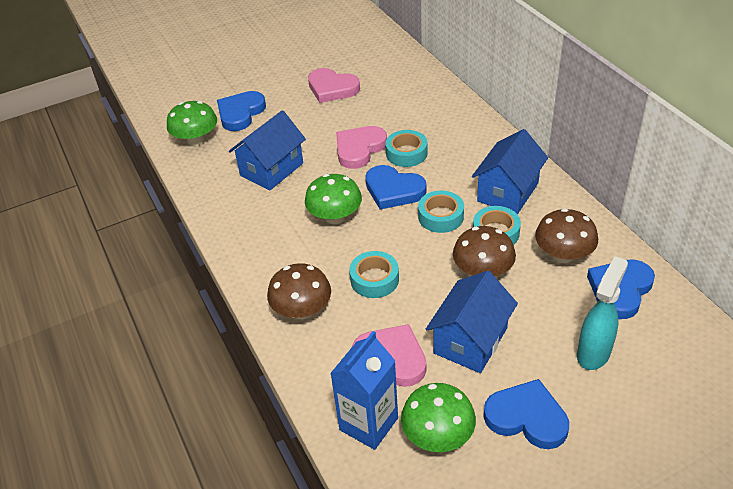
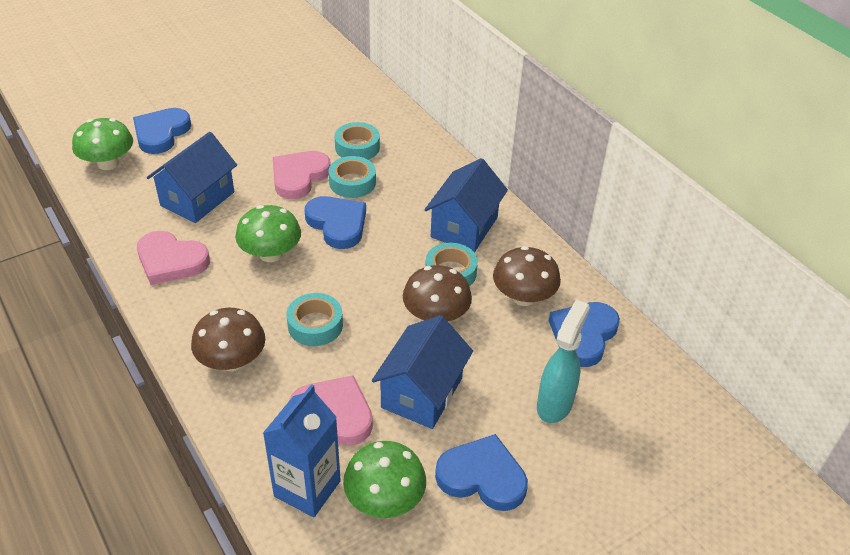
camera: 10 degrees left, 0 degrees up
pink heart [308,68,360,103] -> pink heart moved to [137,231,210,285]
blue heart [365,165,427,209] -> blue heart turned 150 degrees counterclockwise [305,196,366,249]
turquoise tape [418,190,464,233] -> turquoise tape moved to [335,122,380,160]

